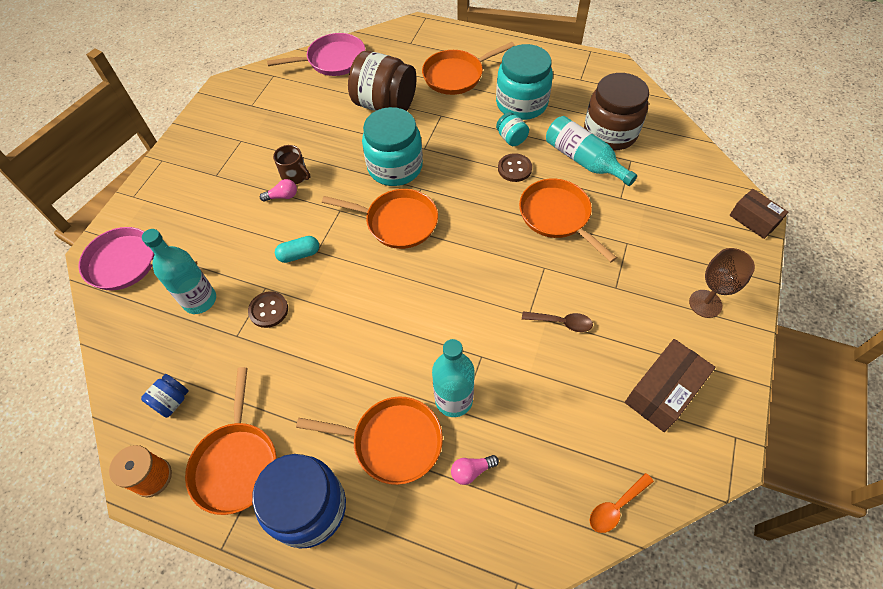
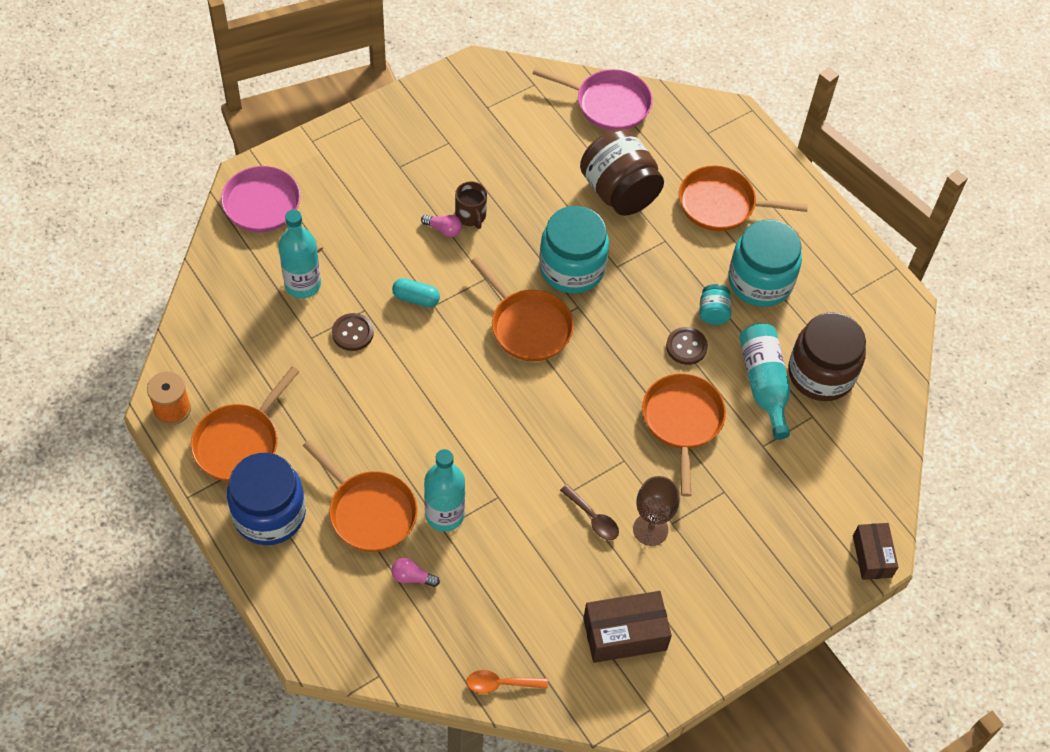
camera: 30 degrees right, 0 degrees up
blue jar [141,374,189,418] -> none
brown goblet [689,248,755,318] -> brown goblet moved to [633,476,679,546]

